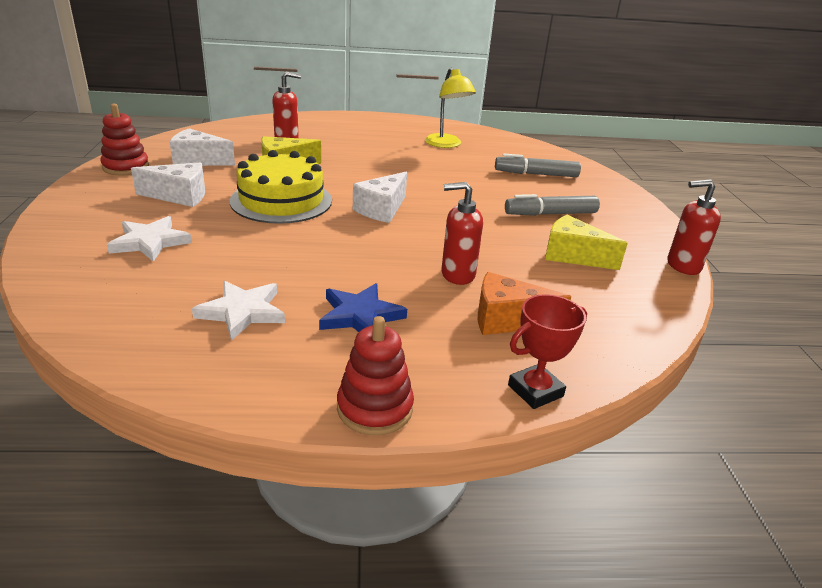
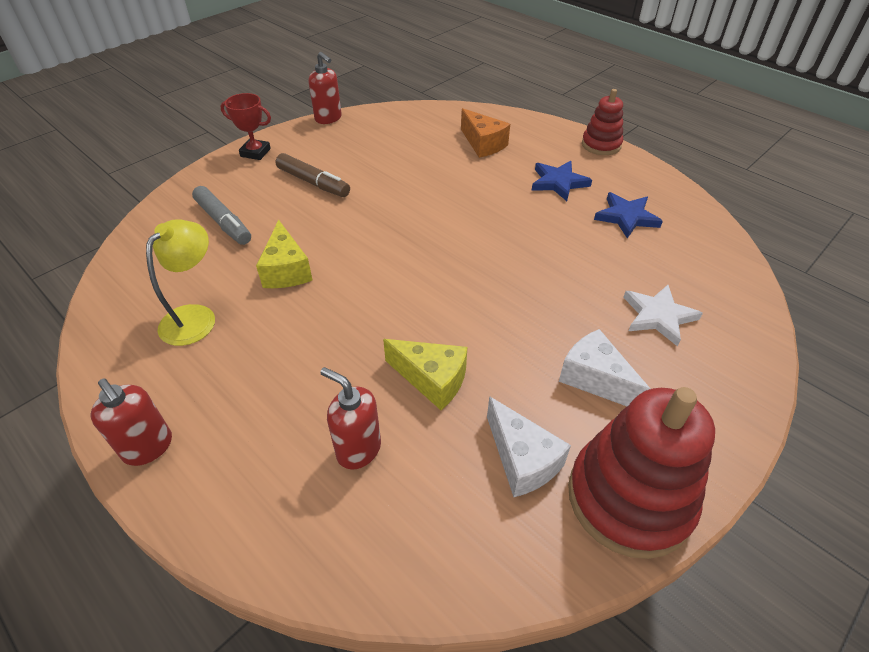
camera: 130 degrees left, 15 degrees up
red stacking toy [100,104,149,175] -> red stacking toy [568,387,715,559], size x1.78
white star [192,281,285,341] -> blue star [594,192,663,238]
yellow cake [230,150,332,224] -> none
white cheese [353,171,407,223] -> none
red soap dispenser [441,182,483,285] -> red soap dispenser moved to [91,378,172,466]
grey marker [505,194,600,216] -> brown marker [276,153,350,197]
red trophy [508,294,587,409] -> red trophy moved to [220,93,271,160]
yellow cheese [545,215,628,270] -> yellow cheese moved to [256,220,312,288]

